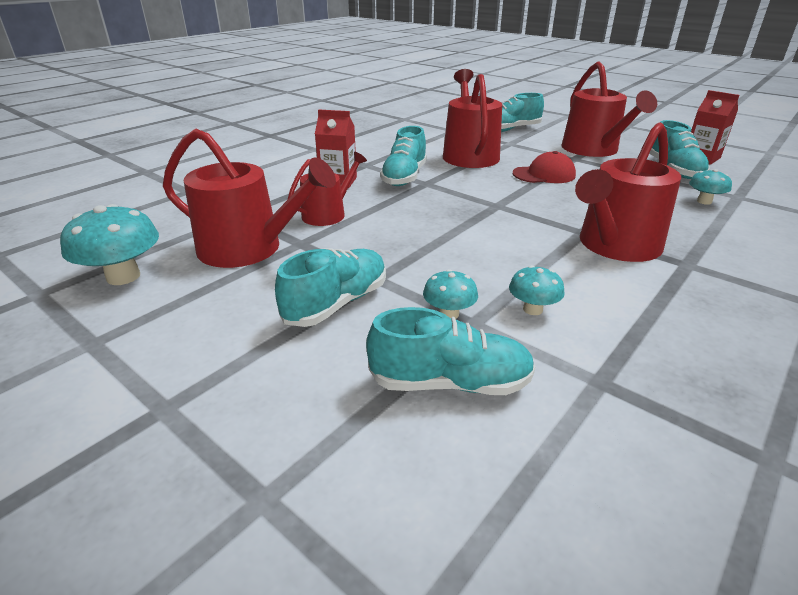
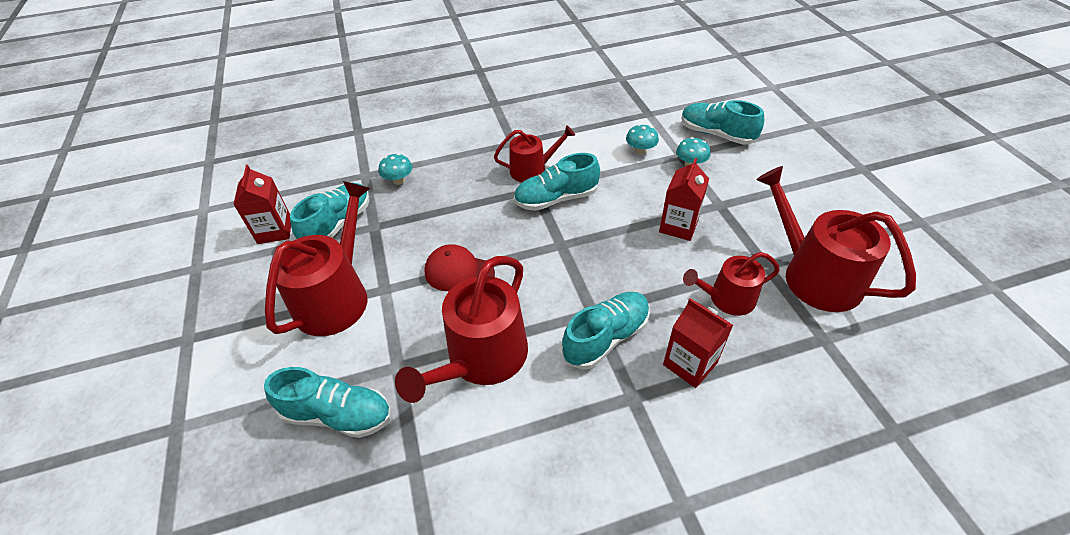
camera: 145 degrees left, 15 degrees up
turquoise mushroom [60,204,159,285] -> none
turquoise shoe [275,248,386,327] -> turquoise shoe moved to [514,153,600,211]
red watering can [575,122,681,262] -> red watering can [494,125,575,182], size x0.59
none -> red carton [659,158,709,241]

